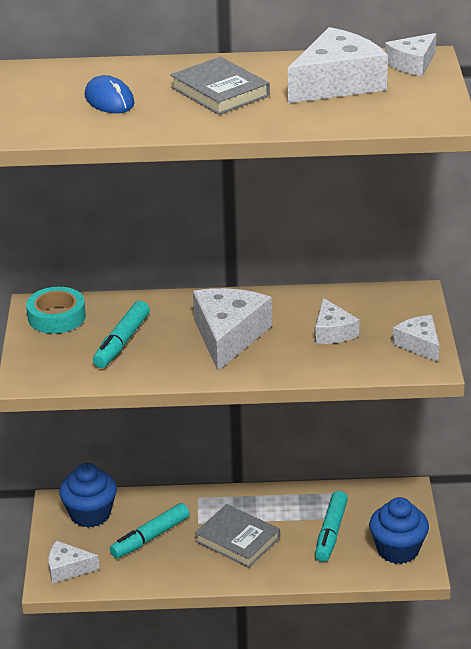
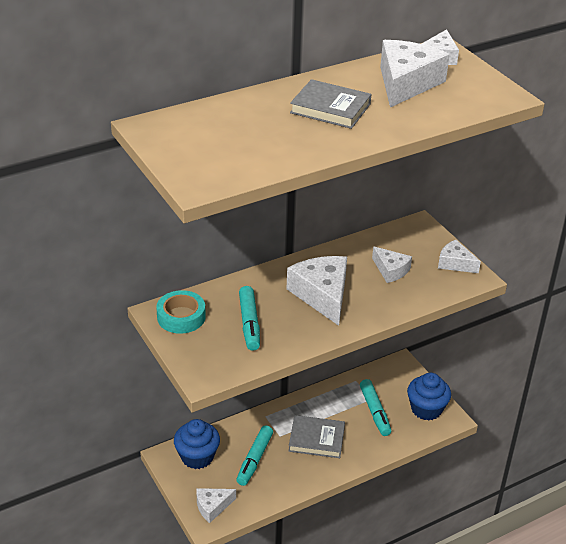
camera: 30 degrees left, 5 degrees up
blue mouse [85,75,135,113] -> none

